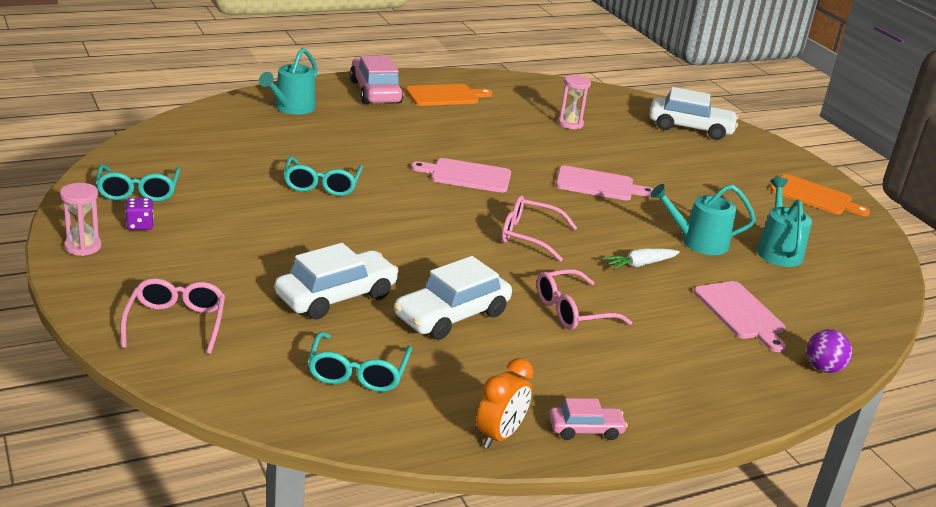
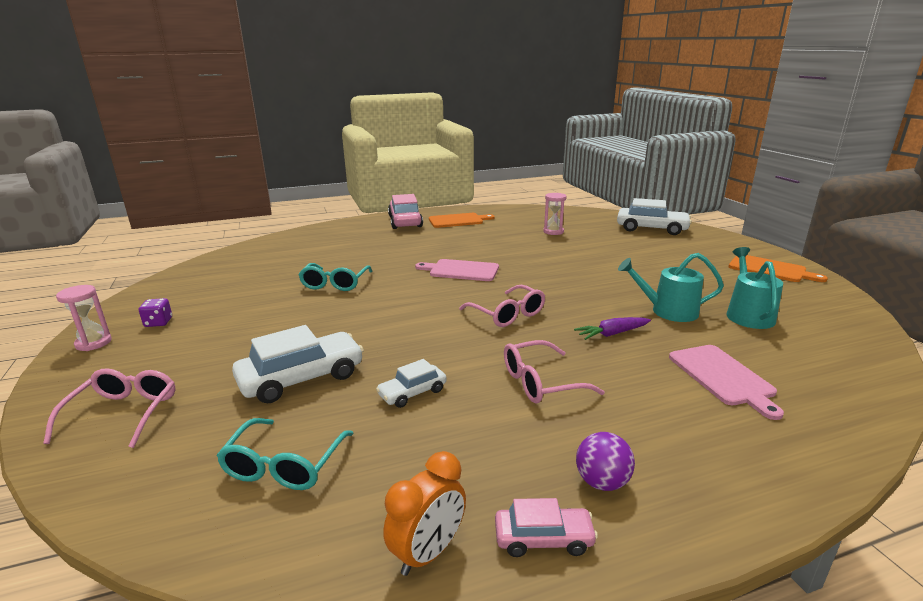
camera: 10 degrees right, 5 degrees down
turquoise glasses [96,164,180,202] -> none
turquoise watering can [259,48,318,115] -> none
white car [394,256,512,340] -> white car [376,359,447,408], size x0.54
pink glasses [502,195,577,262] -> pink glasses turned 150 degrees counterclockwise [459,285,545,327]
pink cutting board [556,165,653,201] -> none
white carrot [602,248,680,270] -> purple carrot [574,317,651,340]
purple ball [807,329,852,373] -> purple ball moved to [576,432,635,491]

